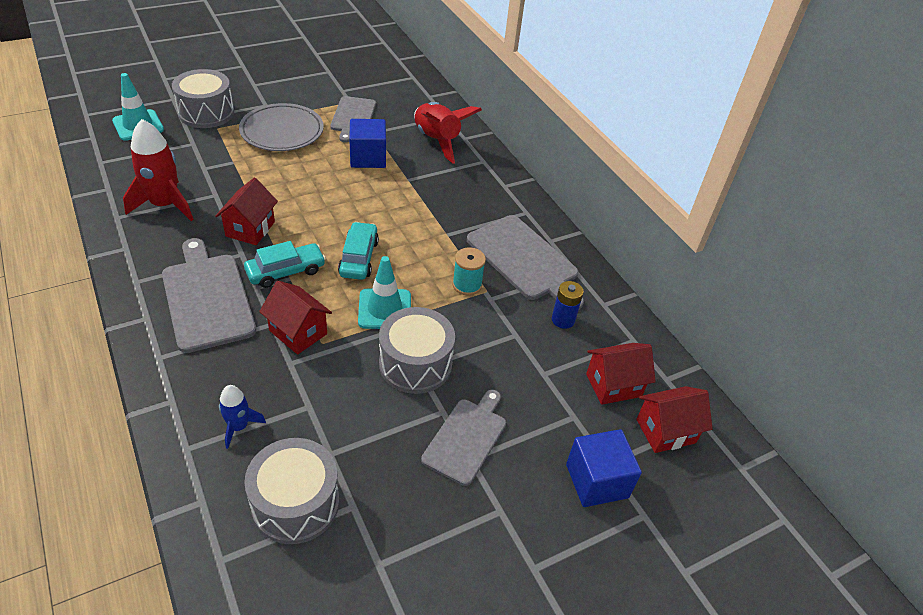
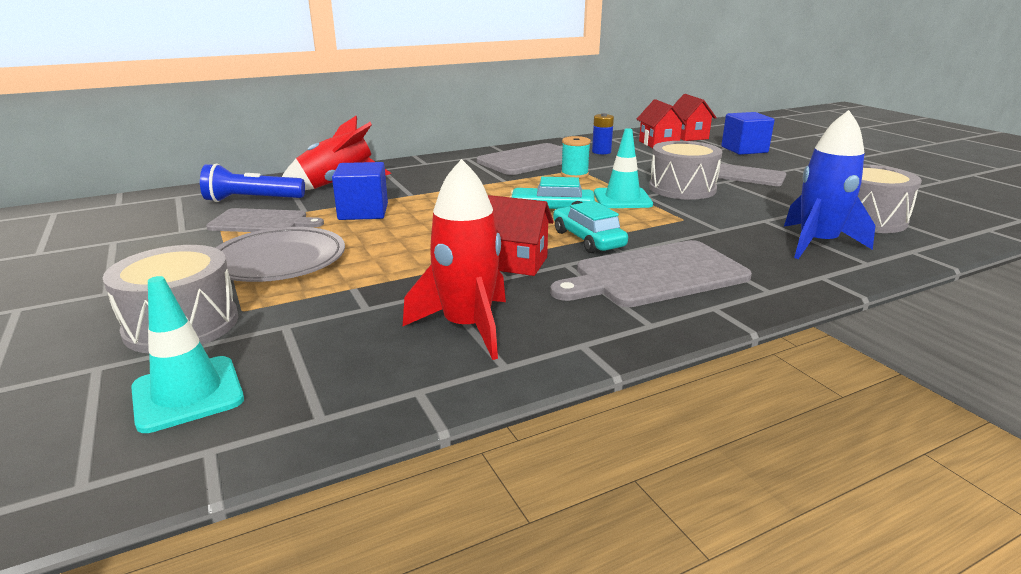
camera: 85 degrees left, 20 degrees down
blue rocket [219,385,266,449] -> blue rocket [784,110,876,259], size x1.87
red house [259,281,332,354] -> none
none -> blue flashlight [200,163,305,202]

